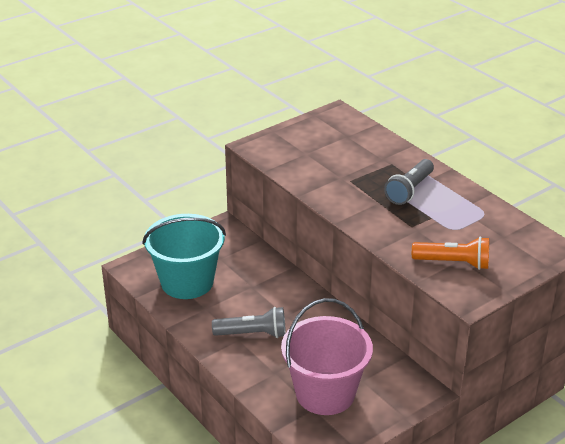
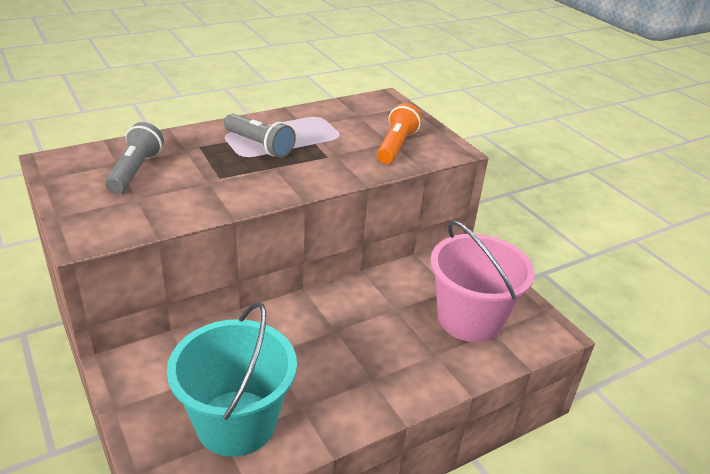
camera: 85 degrees left, 0 degrees up
grey flashlight [212,307,286,338] -> grey flashlight moved to [105,122,164,194]

